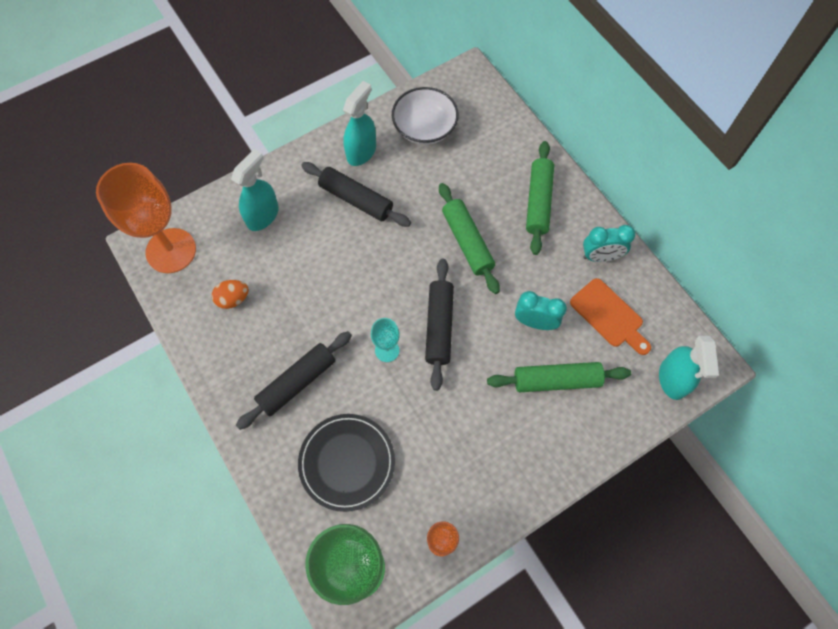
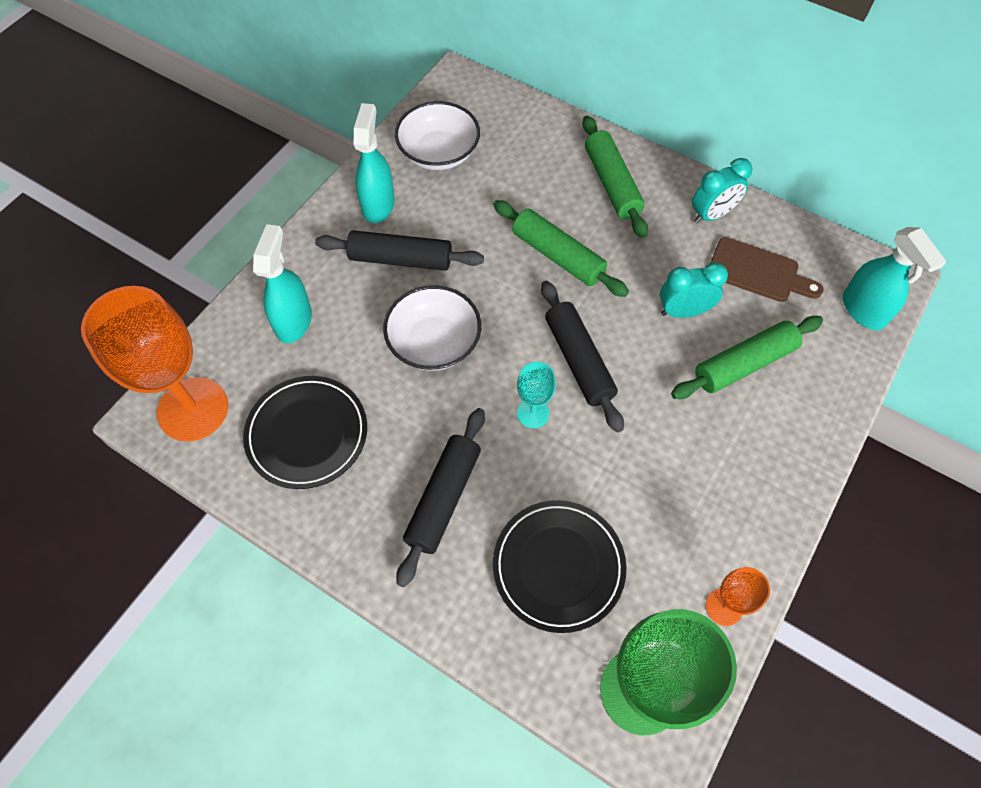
camera: 25 degrees left, 5 degrees down
orange egg [212,280,249,309] -> black plate [243,376,367,489]
orange cutting board [570,278,651,355] -> brown cutting board [710,237,824,302]
none -> white bowl [383,285,481,371]

